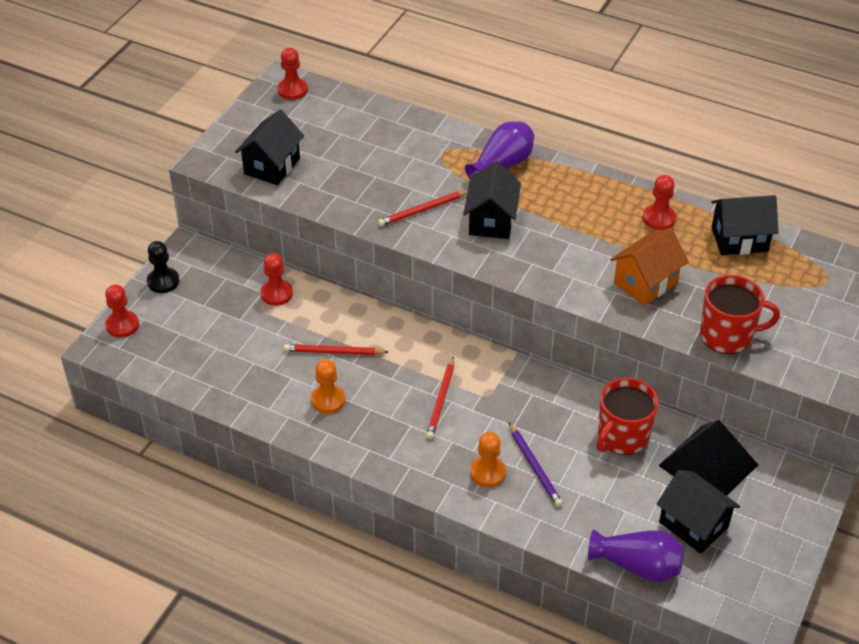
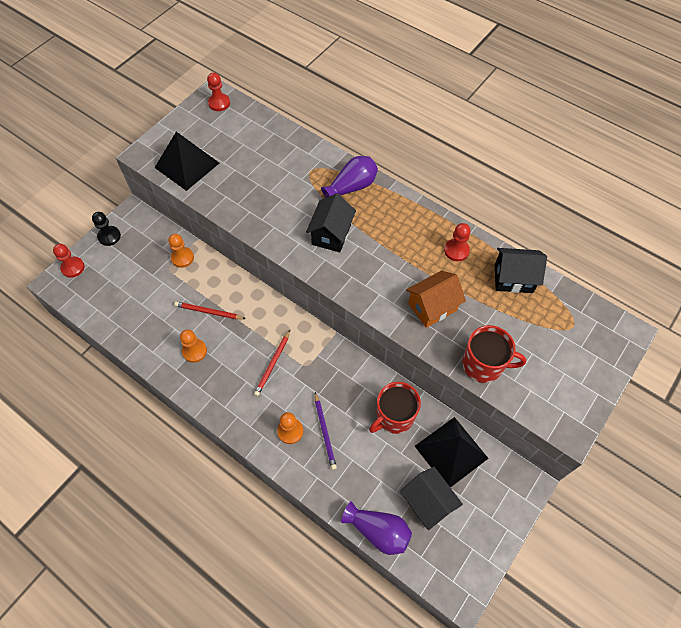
camera: 10 degrees right, 15 degrees up
black house [235,110,304,185] -> black pyramid [155,132,219,191]
red pawn [260,253,293,306] -> orange pawn [168,234,194,268]
red pencil [378,190,468,226] -> none

